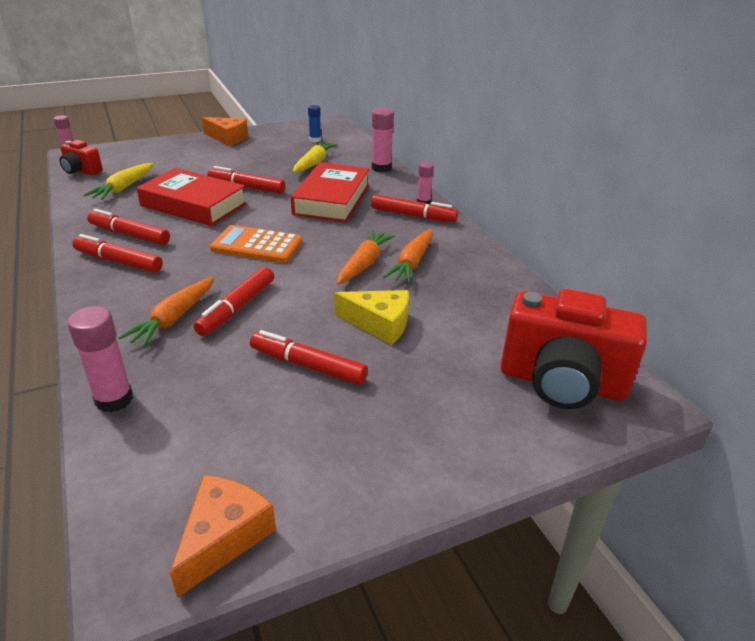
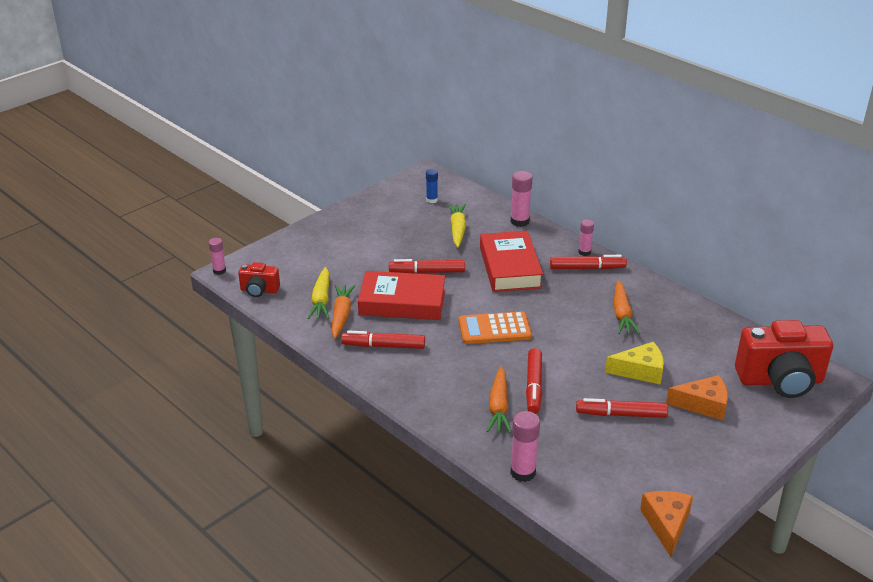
camera: 20 degrees left, 0 degrees up
red marker [72,234,163,273] -> none
orange cheese [202,117,248,146] -> orange cheese moved to [666,375,728,420]
orange carrot [337,230,395,285] -> orange carrot moved to [332,285,355,339]

